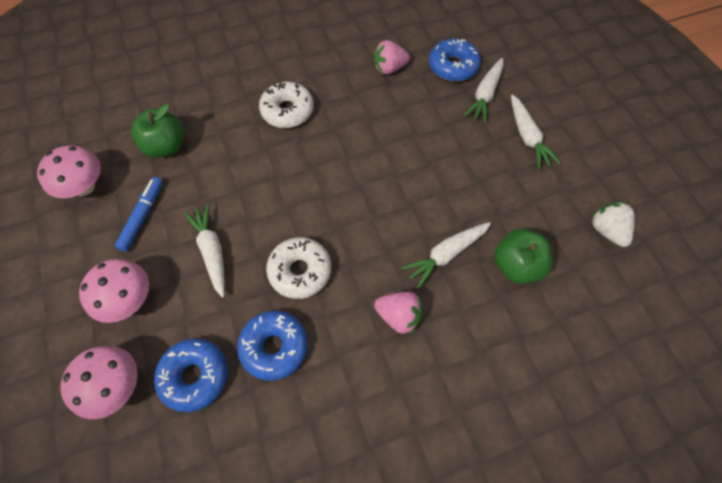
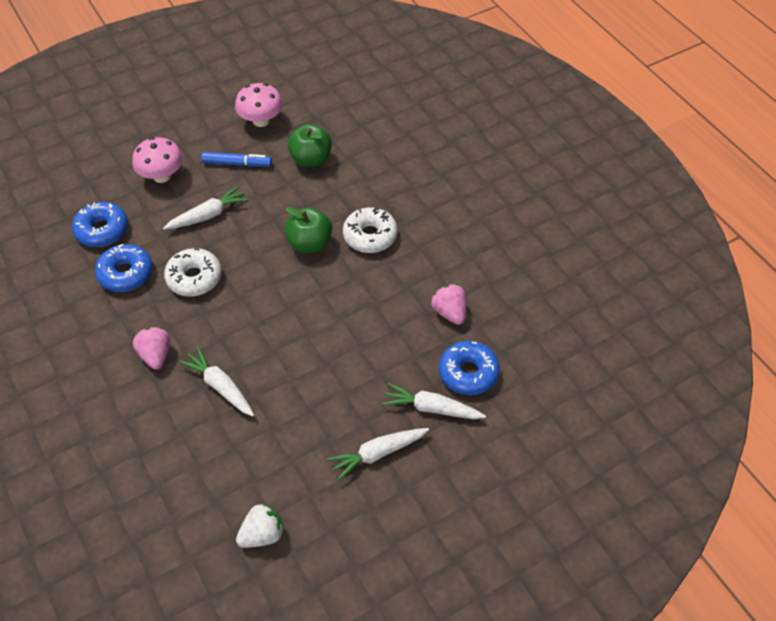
camera: 80 degrees right, 10 degrees down
pink mushroom [60,346,138,419] -> none
pink strawberry [374,292,422,334] -> pink strawberry turned 150 degrees clockwise [133,327,170,370]
green apple [494,229,553,284] -> green apple moved to [285,207,332,253]

